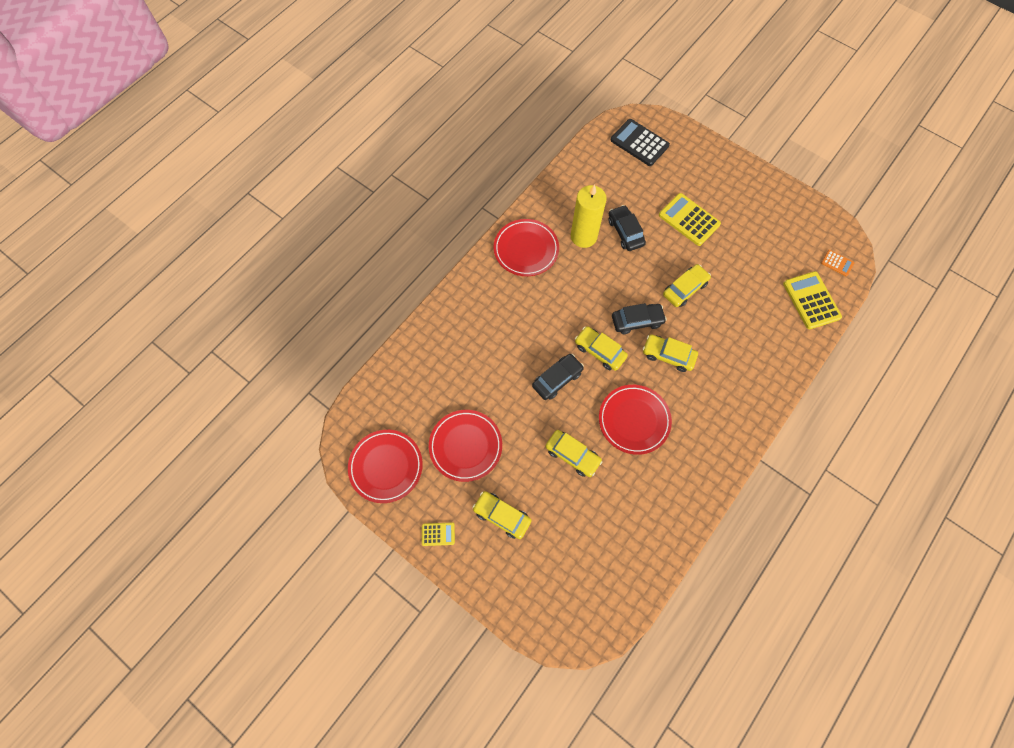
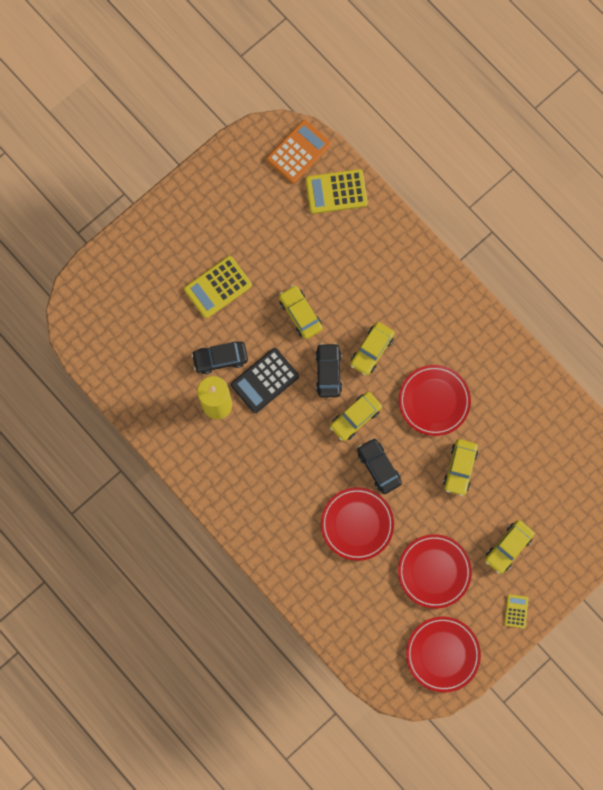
camera: 80 degrees left, 10 degrees up
red plate [494,219,559,276] -> red plate moved to [321,487,394,561]
yellow car [545,430,602,477] -> yellow car turned 150 degrees clockwise [443,439,478,496]
black calculator [611,119,670,166] -> black calculator moved to [231,348,299,413]
orange calculator [821,250,854,276] -> orange calculator [266,120,331,183], size x1.95

